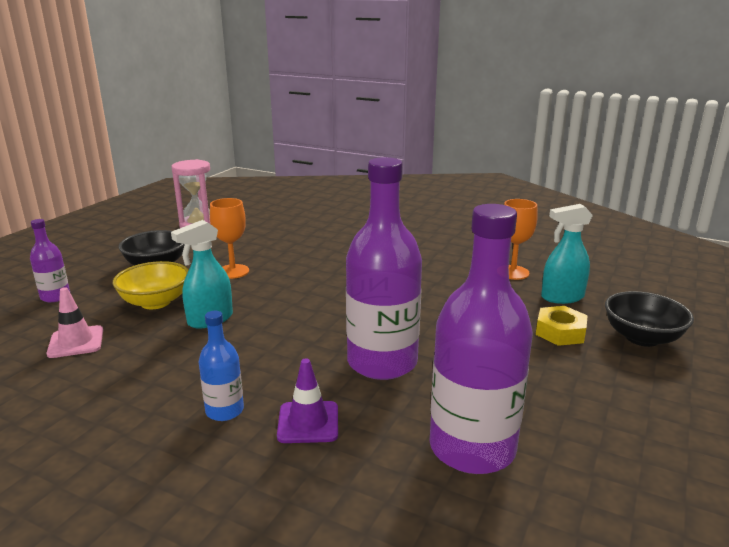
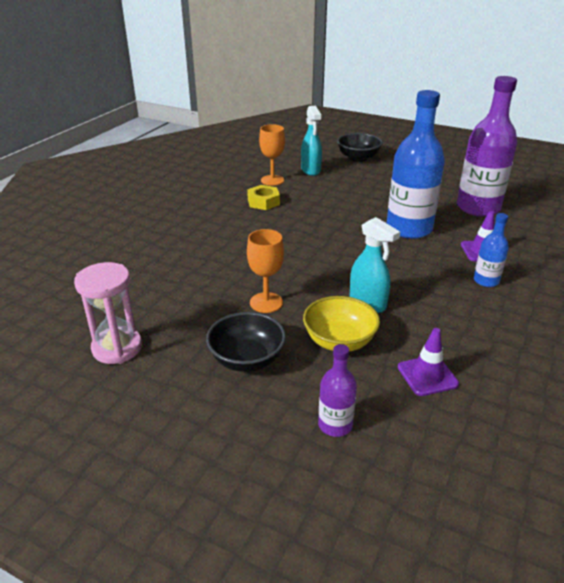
camera: 90 degrees left, 10 degrees up
pink traffic cone [47,287,103,358] -> purple traffic cone [398,328,459,396]
purple bottle [346,157,422,380] -> blue bottle [387,90,445,239]
yellow nut [536,306,588,346] -> yellow nut moved to [247,185,280,210]

